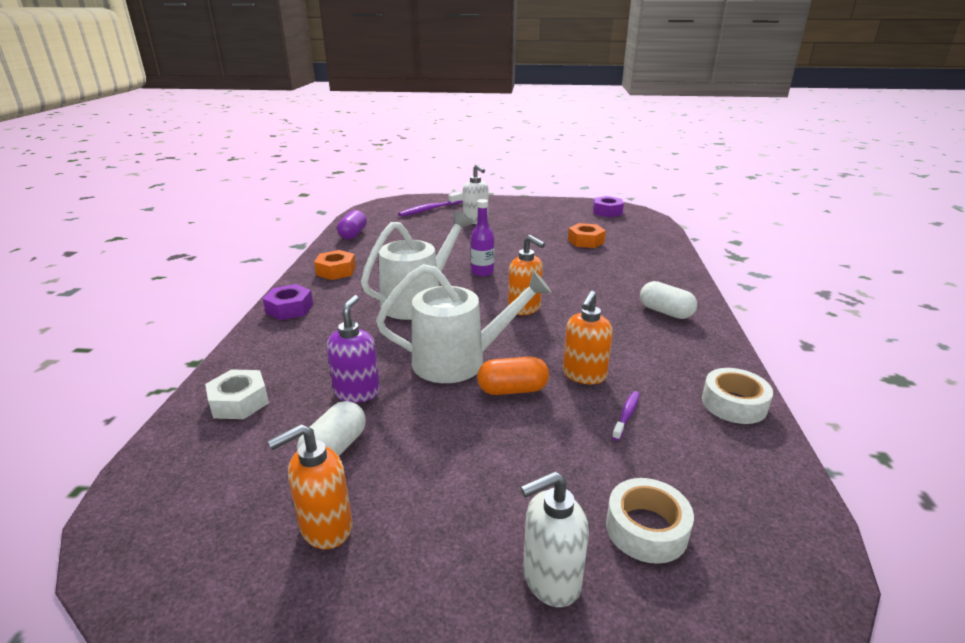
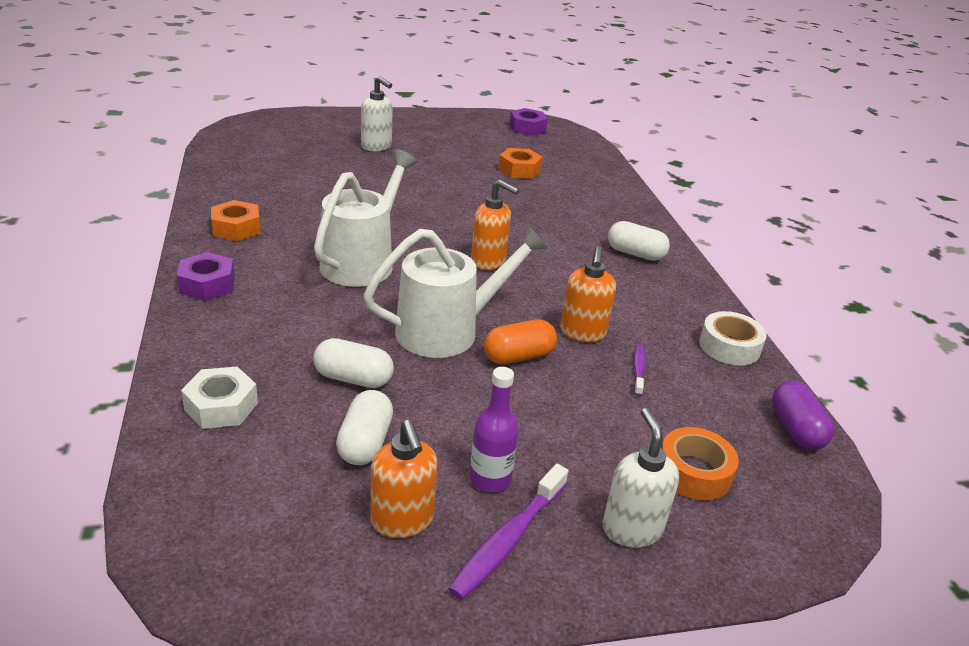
camera: 20 degrees left, 5 degrees up
orange soap dispenser [268,424,353,549] -> orange soap dispenser turned 60 degrees counterclockwise [371,420,438,538]
purple soap dispenser [327,295,380,403] -> white capsule [313,338,394,388]
purple capsule [337,210,367,240] -> purple capsule moved to [772,380,834,450]
purple toothbrush [398,192,463,217] -> purple toothbrush moved to [448,464,568,600]
purple bottle [471,199,494,276] -> purple bottle moved to [470,367,519,492]
white soap dispenser [520,471,589,607] -> white soap dispenser turned 120 degrees clockwise [602,408,679,547]
white tape [606,478,694,564] -> orange tape [662,427,739,500]

